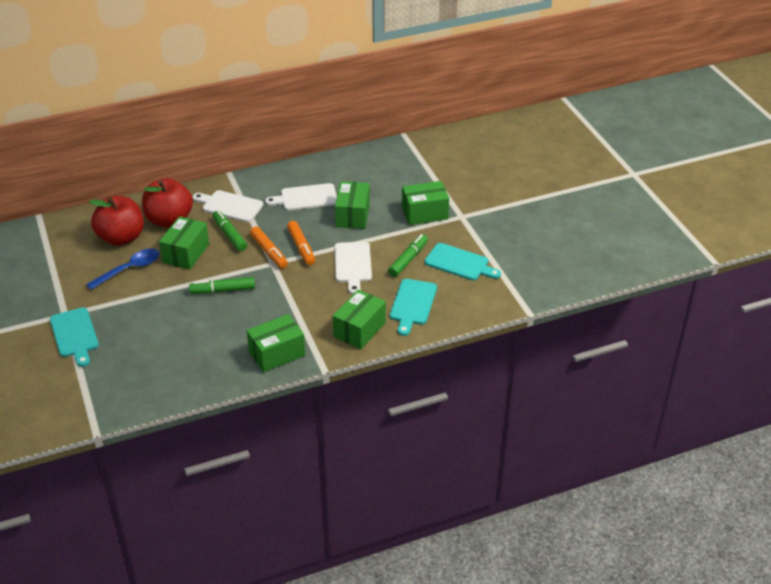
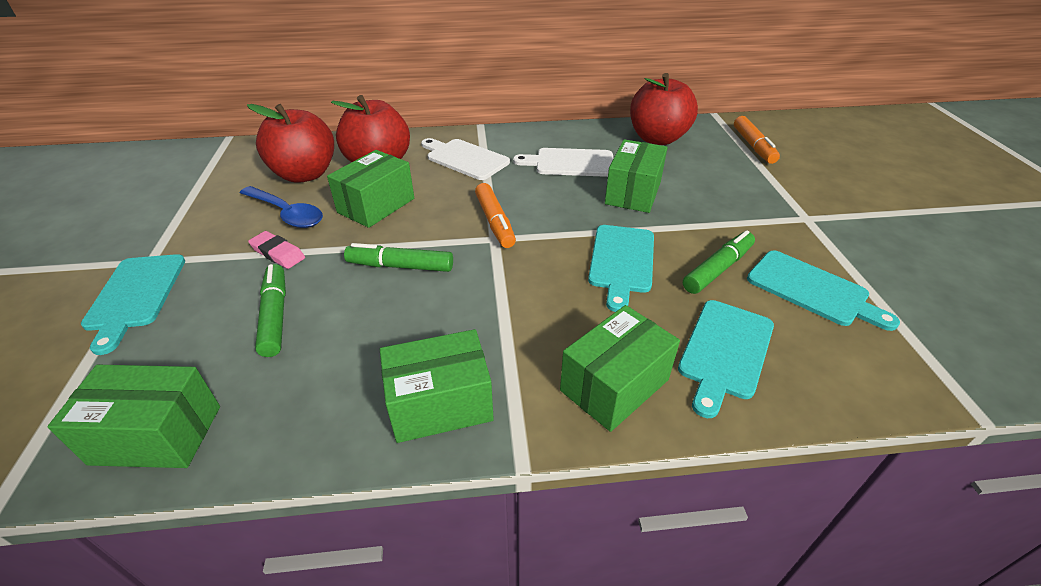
camera: 15 degrees right, 0 degrees up
blue spoon [86,249,160,290] -> blue spoon turned 60 degrees clockwise [240,186,323,228]
green marker [213,210,247,251] -> green marker moved to [255,264,286,357]
orange marker [287,221,315,265] -> orange marker moved to [734,116,780,164]
white cutting board [334,242,372,294] -> turquoise cutting board [588,225,654,312]
green box [402,181,449,225] -> green box moved to [47,365,220,468]
none -> pink eraser [248,231,305,269]
none -> red apple [630,73,698,145]

